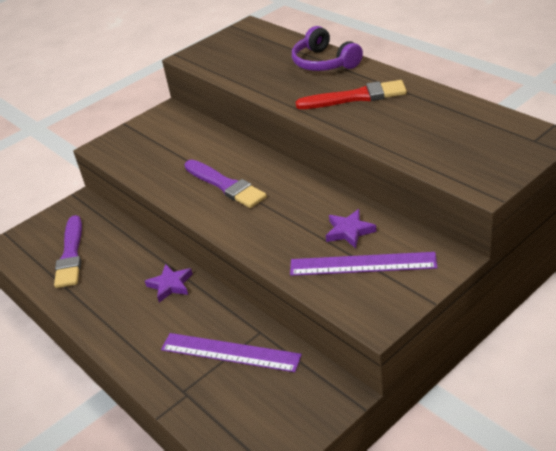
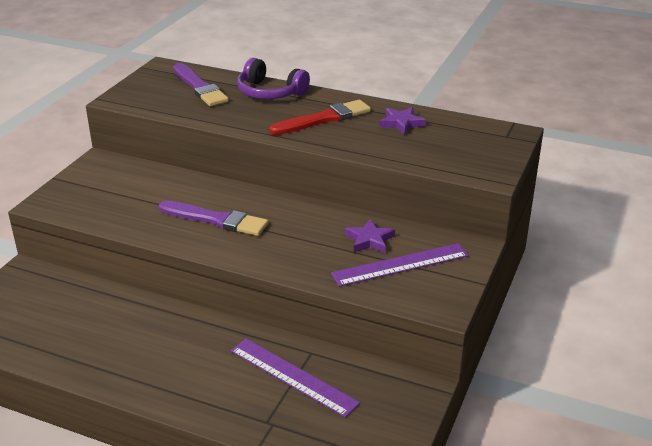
camera: 30 degrees left, 5 degrees down
purple brush [54,215,82,288] -> purple brush moved to [173,63,229,106]
purple star [145,264,193,303] -> purple star moved to [380,107,426,135]
purple ruler [161,333,302,372] -> purple ruler turned 45 degrees clockwise [231,339,360,418]

